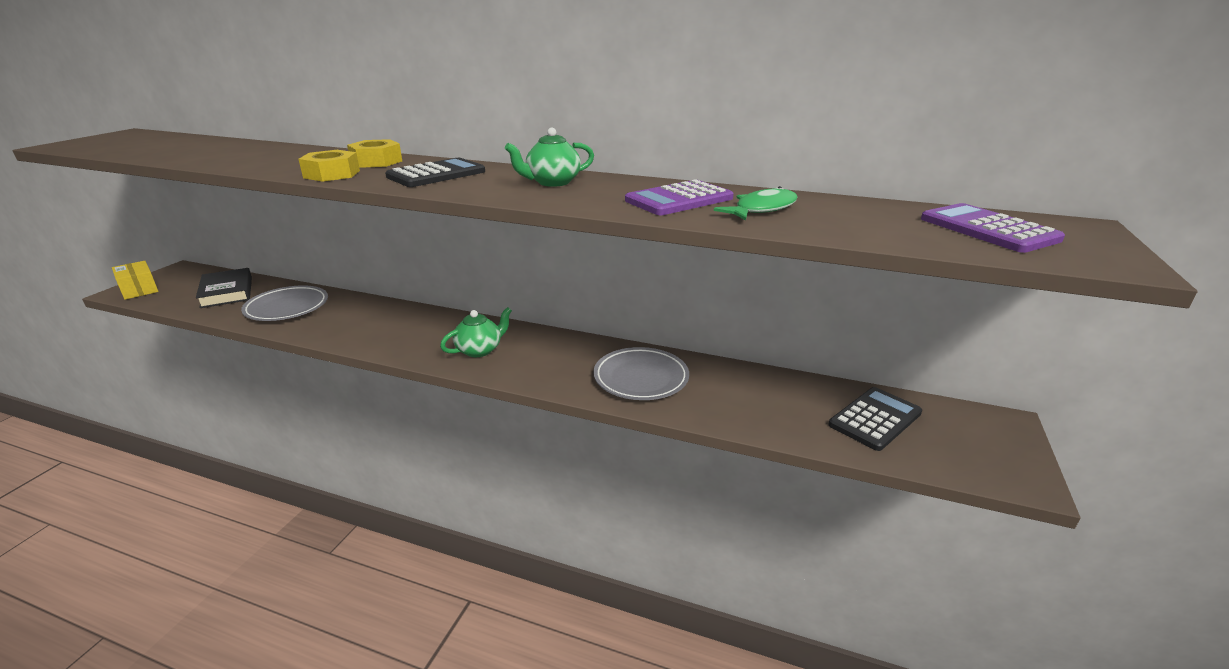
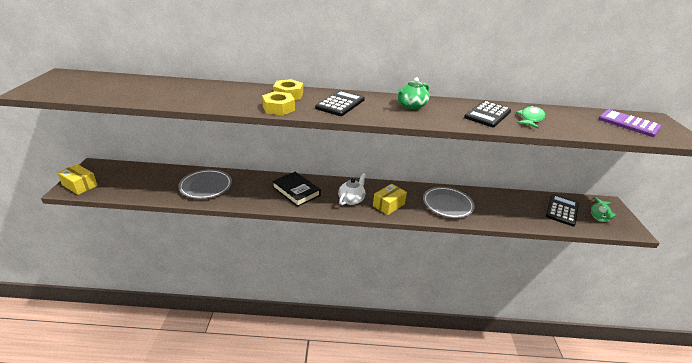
camera: 20 degrees left, 5 degrees up
black book [196,268,252,308] -> black book moved to [272,172,321,207]
green teapot [440,307,512,357] -> white teapot [338,173,366,205]
purple calculator [625,179,734,215] -> black calculator [464,101,511,127]
none -> yellow box [373,184,407,215]
none -> green fish [591,197,617,222]

